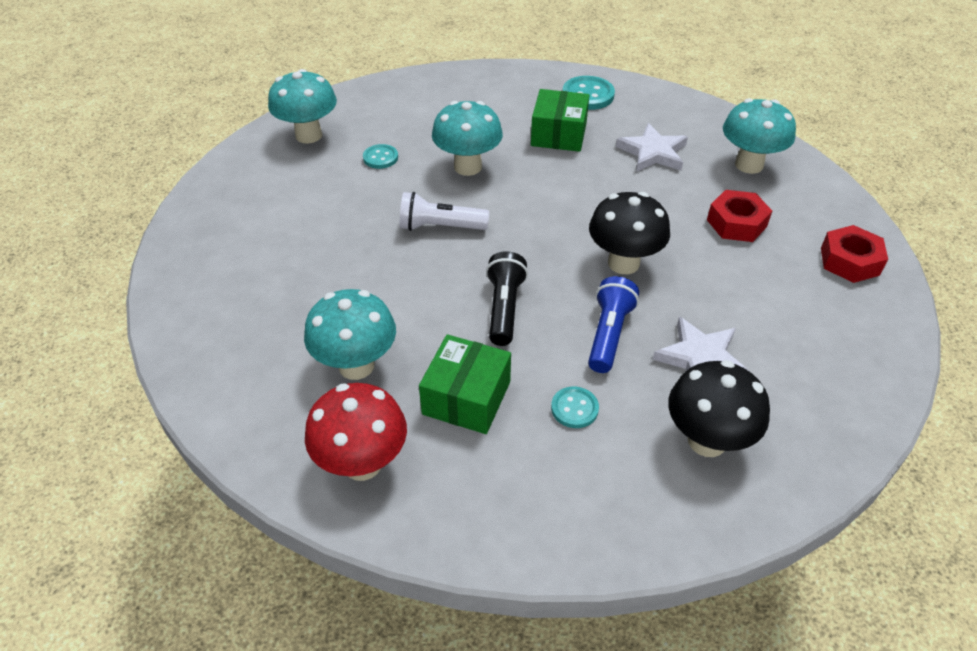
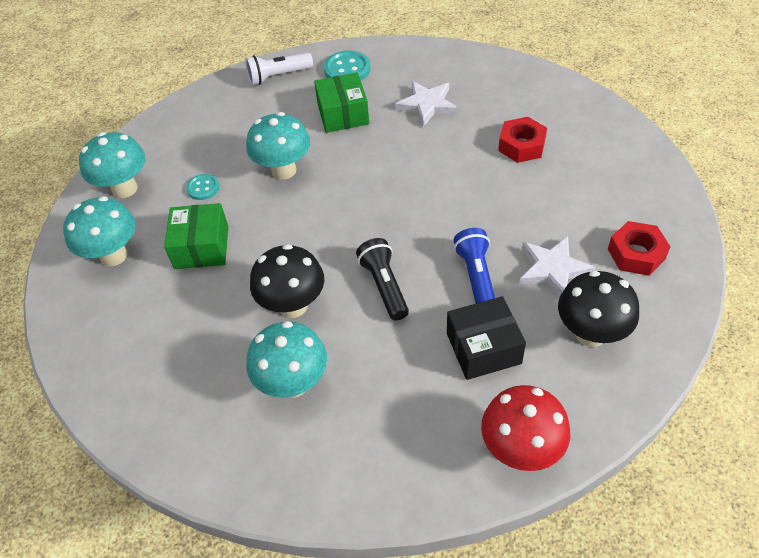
camera: 20 degrees left, 5 degrees up
red mushroom [305,383,407,481] -> red mushroom moved to [481,385,570,471]
white flashlight [400,192,489,231] -> white flashlight moved to [245,53,313,85]
green box [419,334,511,434] -> green box moved to [164,203,228,269]
turquoise button [551,387,599,428] -> black box [447,296,526,380]
black mushroom [589,192,670,274] -> black mushroom moved to [250,244,324,318]
turquoise mushroom [723,98,796,174] -> turquoise mushroom moved to [63,196,135,267]
red nut [821,225,888,283] -> red nut moved to [608,221,671,276]

